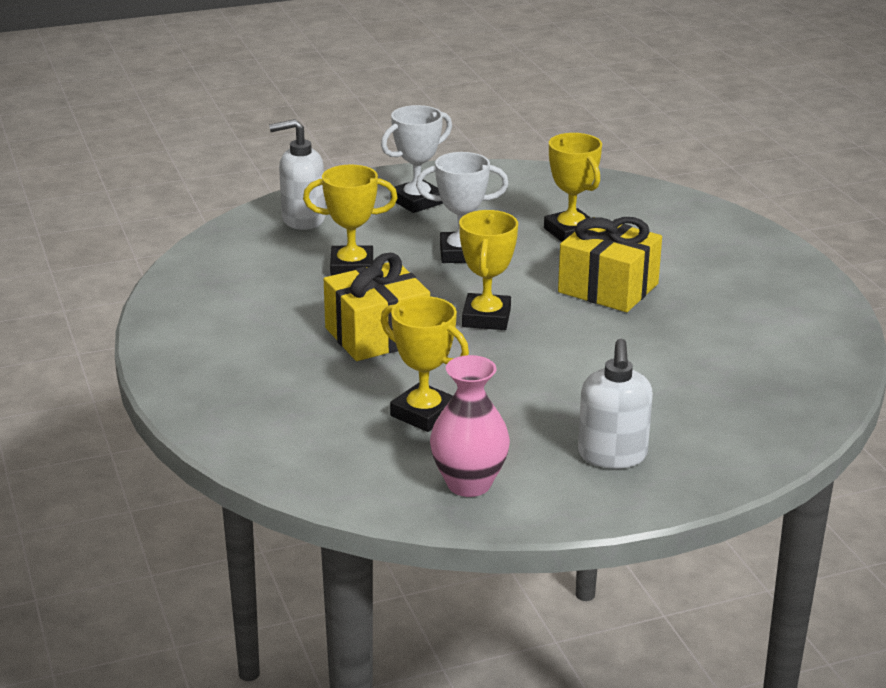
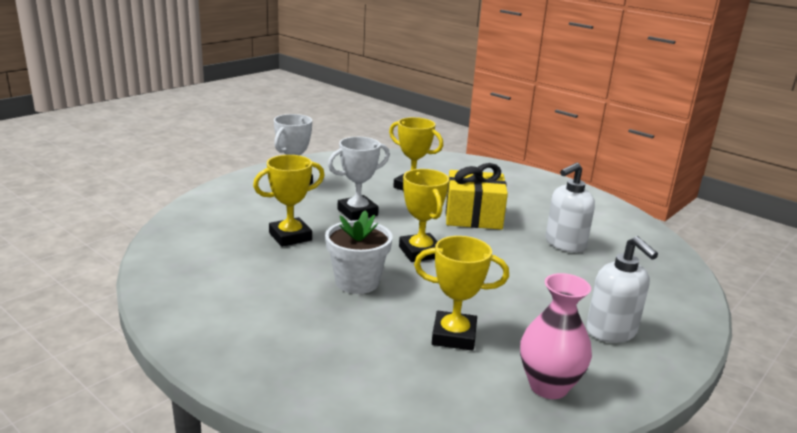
camera: 30 degrees left, 5 degrees down
white soap dispenser [269,119,325,230] -> white soap dispenser moved to [545,163,595,253]
yellow gift [324,253,430,361] -> white flower pot [325,210,393,294]

